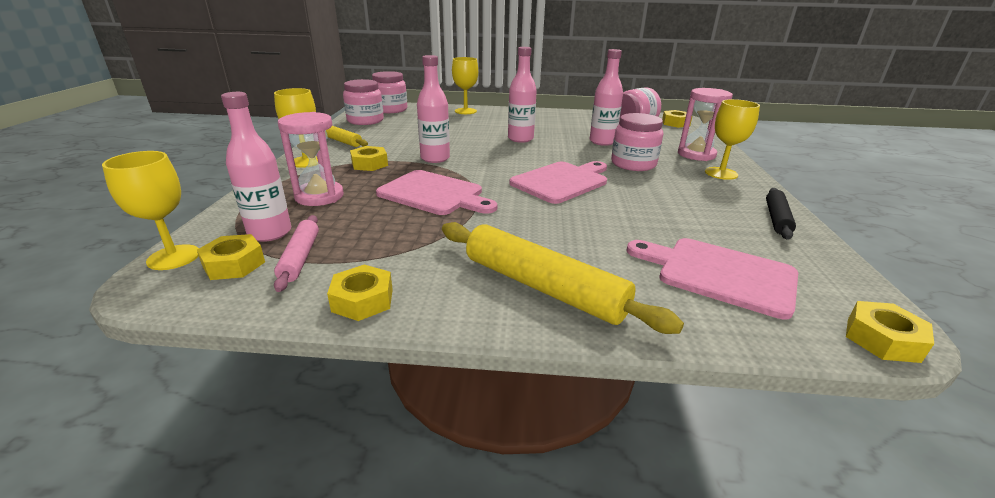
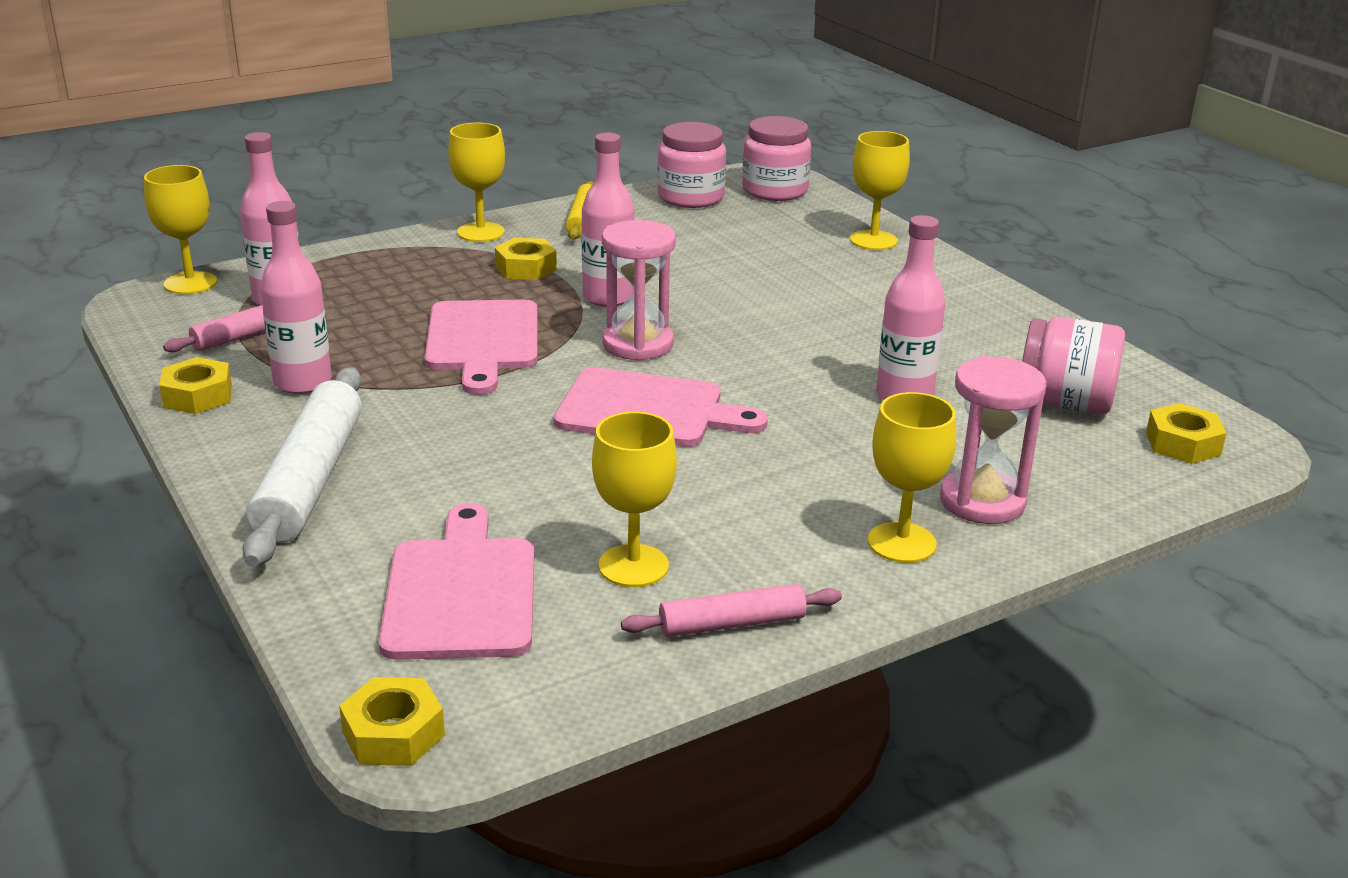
camera: 55 degrees right, 0 degrees up
yellow nut [197,234,265,280] -> none
pink hourglass [278,112,344,206] -> pink hourglass moved to [602,220,676,361]
yellow rolling pin [442,222,684,334] -> white rolling pin [242,367,362,567]
pink bottle [508,47,537,143] -> pink bottle moved to [260,201,332,394]
pink jar [611,113,663,171] -> none
black rolling pin [766,188,796,240] -> pink rolling pin [621,584,842,637]
none -> yellow goblet [592,412,677,587]

